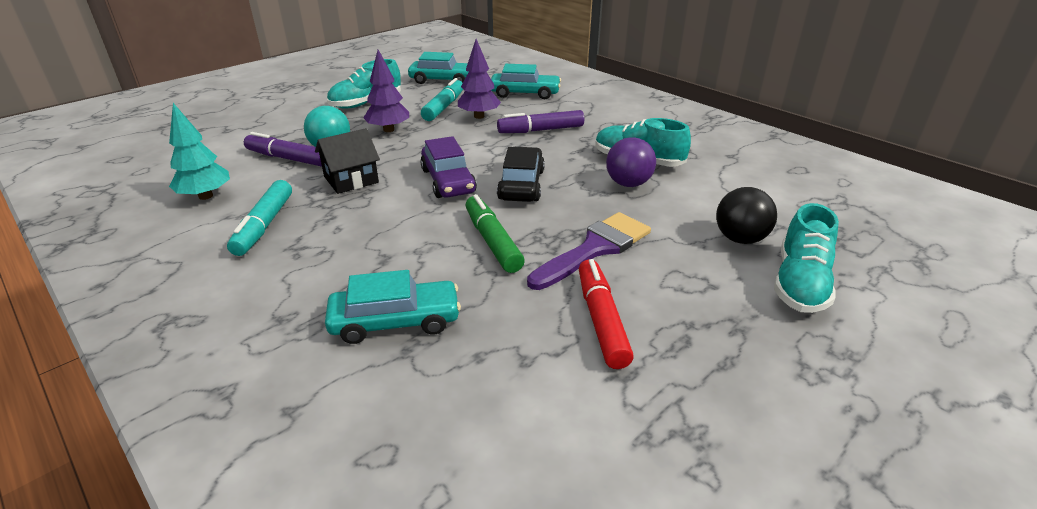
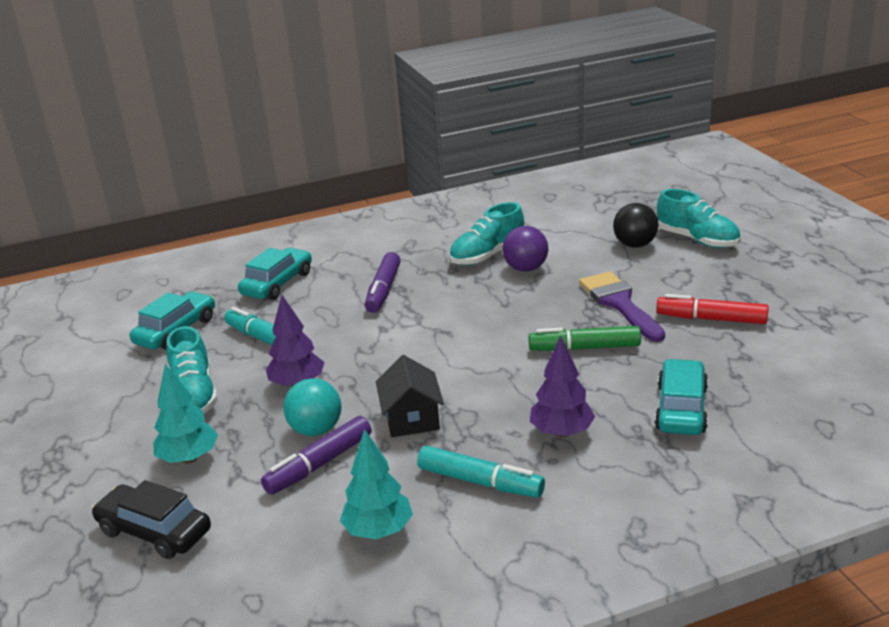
camera: 65 degrees left, 5 degrees down
purple car [420,136,477,198] -> none
purple tree [458,39,501,119] -> purple tree moved to [530,335,595,437]
black car [497,147,545,202] -> black car moved to [91,480,211,559]
none -> turquoise tree [153,364,218,463]

